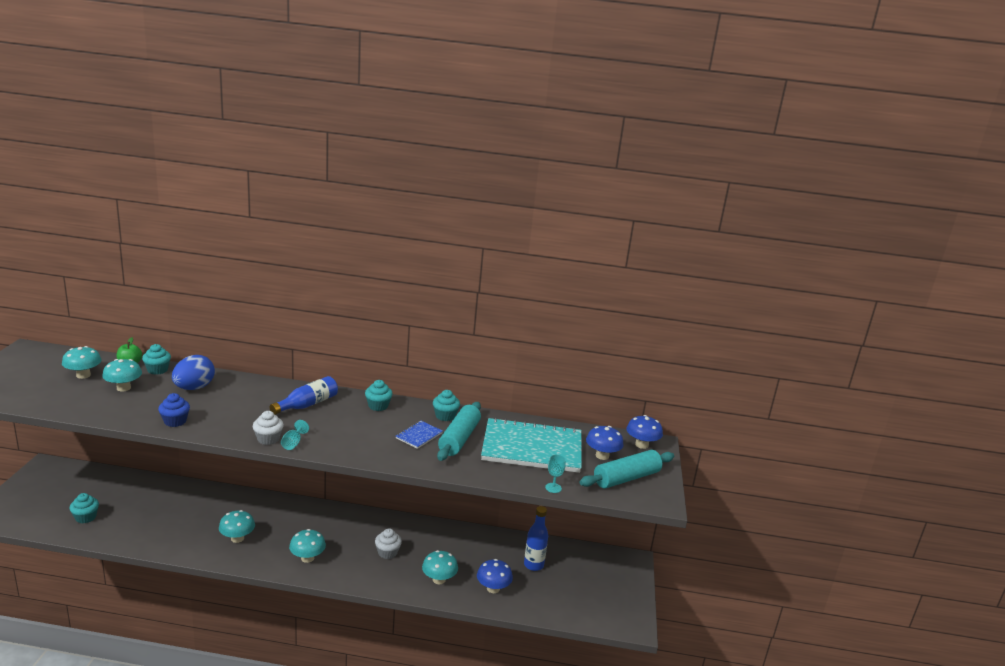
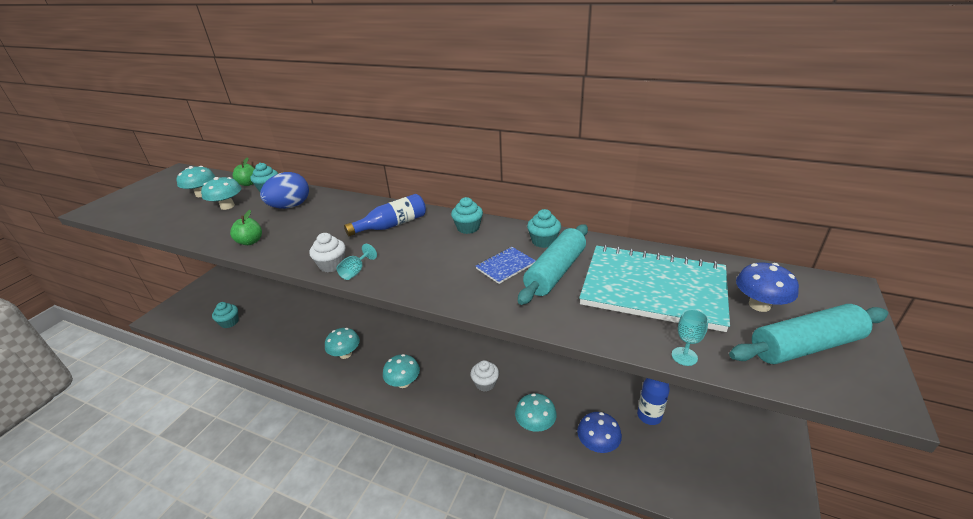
camera: 20 degrees right, 10 degrees up
blue cupcake [158,393,190,427] -> green apple [230,210,262,245]
blue mushroom [626,415,663,449] -> none

